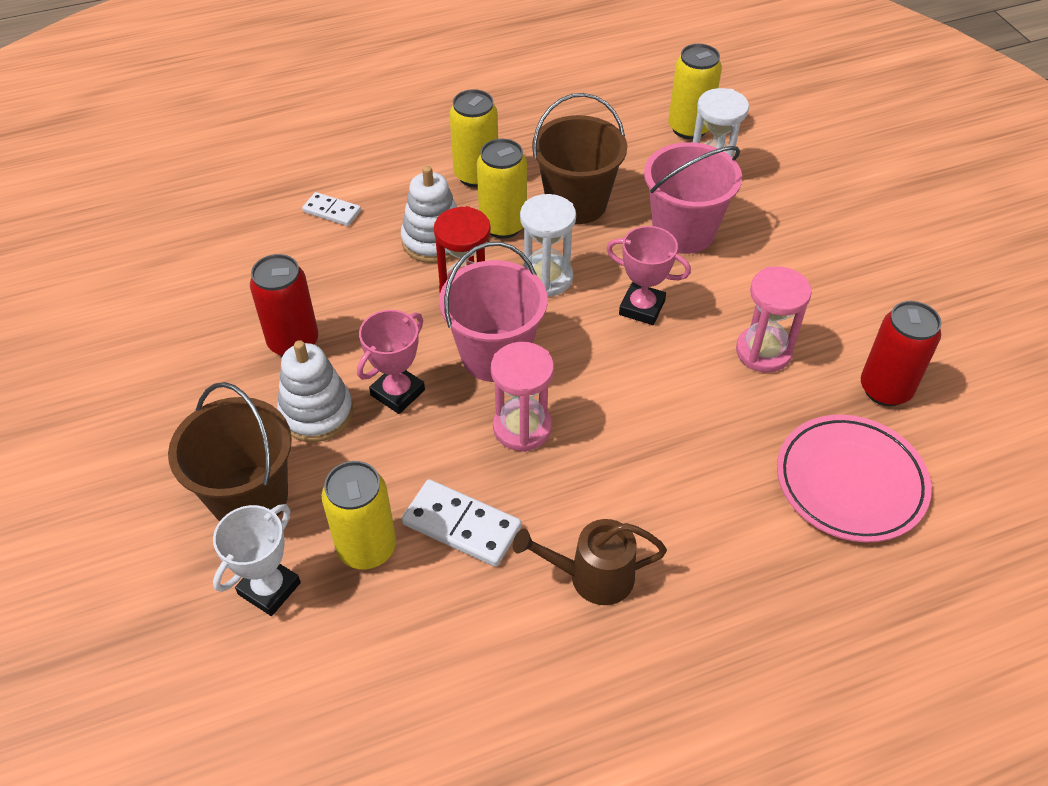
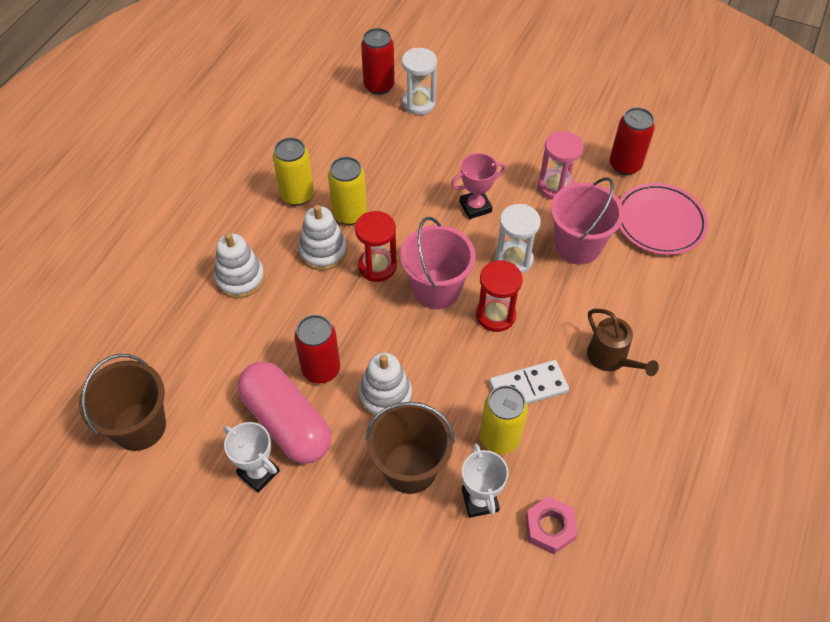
camera: 45 degrees left, 5 degrees up
white domino [302,192,361,226] -> white stacking toy [214,233,265,298]
pink trophy [357,310,425,414] -> none
pink hourglass [491,342,554,452] -> red hourglass [476,260,522,332]
brown watering can [513,519,667,605] -> brown watering can turned 75 degrees counterclockwise [587,309,659,376]
white hourglass [520,194,576,297] -> white hourglass moved to [495,204,541,274]
brown bucket [532,93,627,224] -> brown bucket moved to [79,354,166,451]
pink bucket [644,142,742,254] -> pink bucket moved to [551,177,624,264]
yellow can [669,44,722,139] -> red can [361,28,395,95]
none -> white trophy [223,422,280,493]
none -> pink capsule [237,362,331,463]
none -> pink nut [525,496,578,554]

